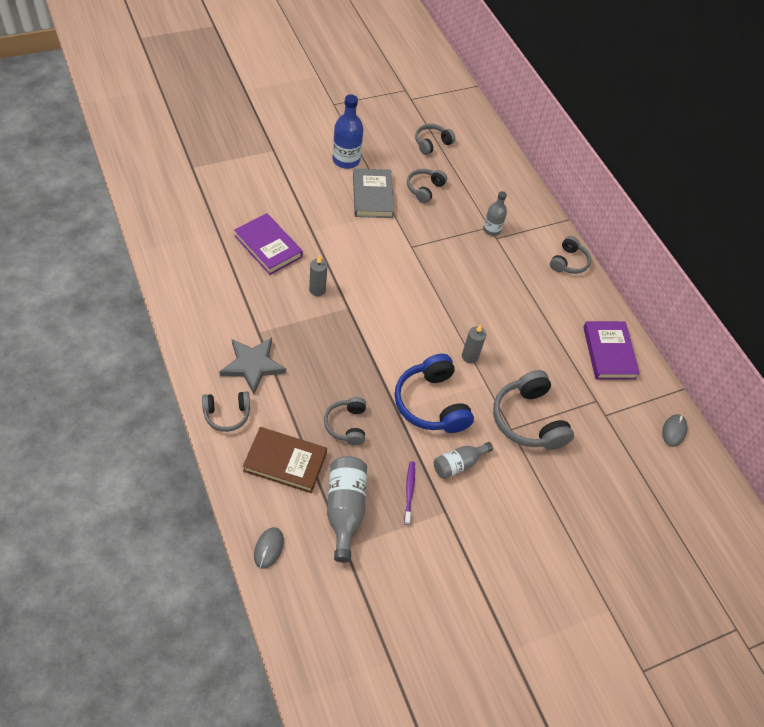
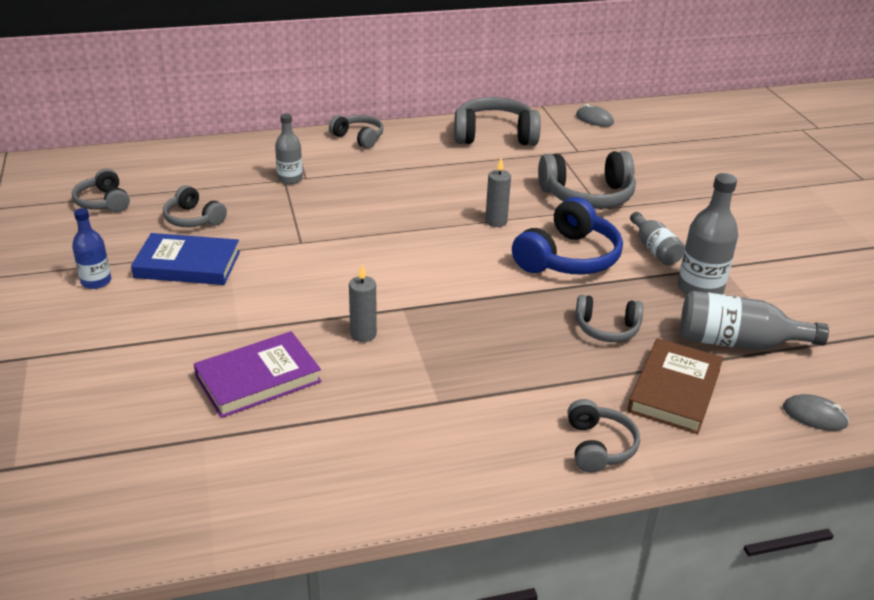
camera: 75 degrees left, 20 degrees down
grey star [219,338,286,394] -> none
blue bottle [333,95,363,169] -> blue bottle [72,208,111,289], size x0.63
grey book [353,168,394,218] -> blue book [131,233,240,285]
blue headphones [395,354,474,433] -> blue headphones turned 45 degrees counterclockwise [512,197,623,275]
purple toothbrush [404,461,415,525] -> grey bottle [678,173,738,295]
purple book [583,321,640,380] -> grey headphones [454,97,541,146]

